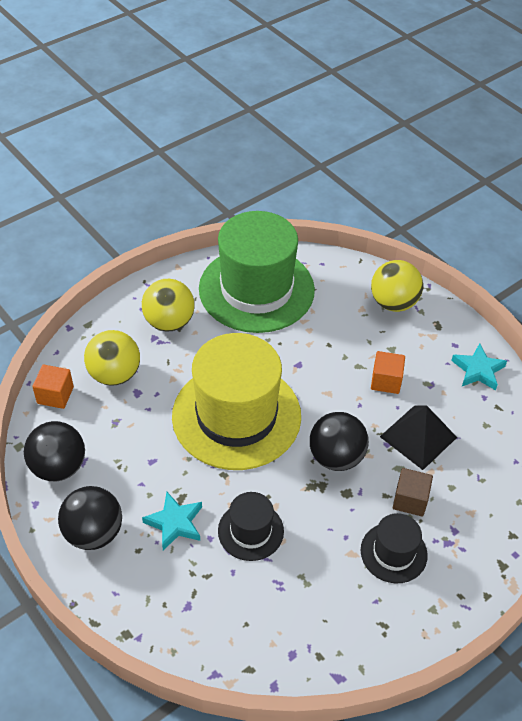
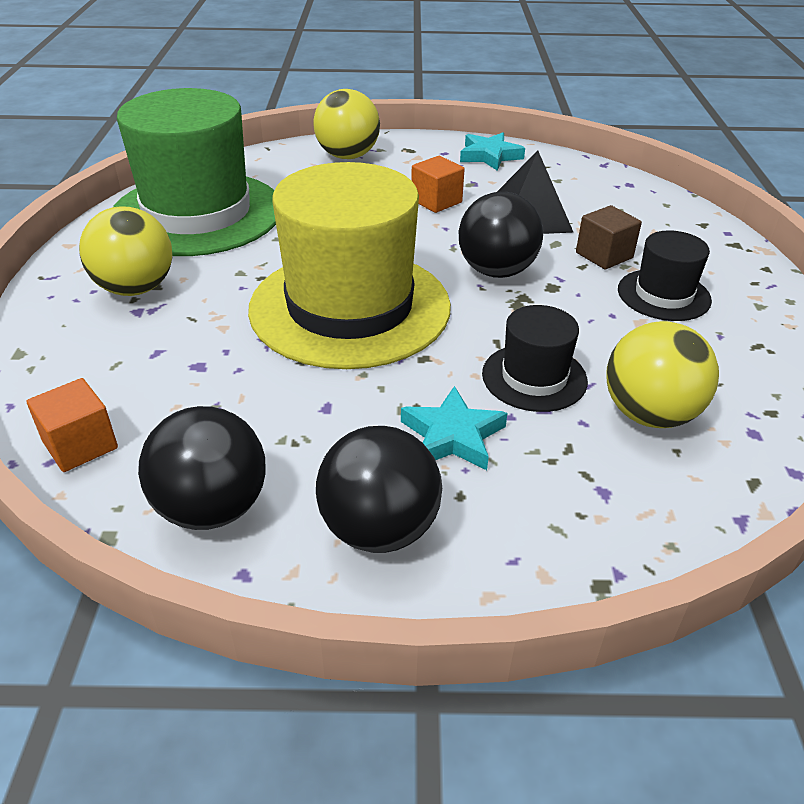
camera: 50 degrees left, 10 degrees down
yellow ball [84,330,140,386] -> yellow ball moved to [606,321,719,428]

